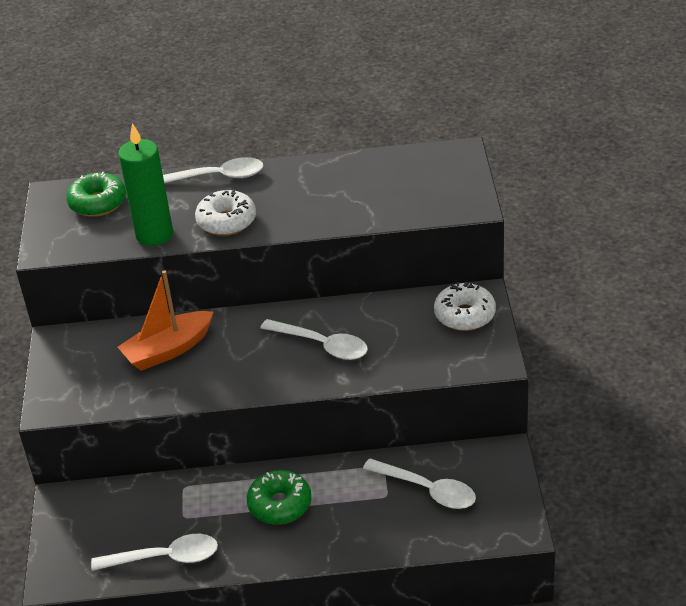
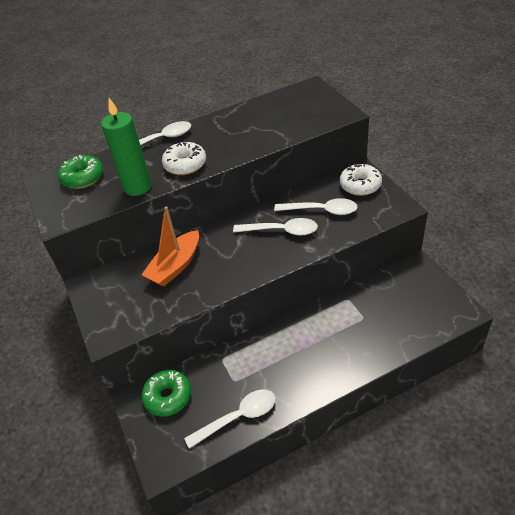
camera: 20 degrees left, 5 degrees up
green donut [247,470,311,525] -> green donut moved to [141,370,191,417]
white spoon [363,458,476,509] -> white spoon moved to [274,198,357,215]

